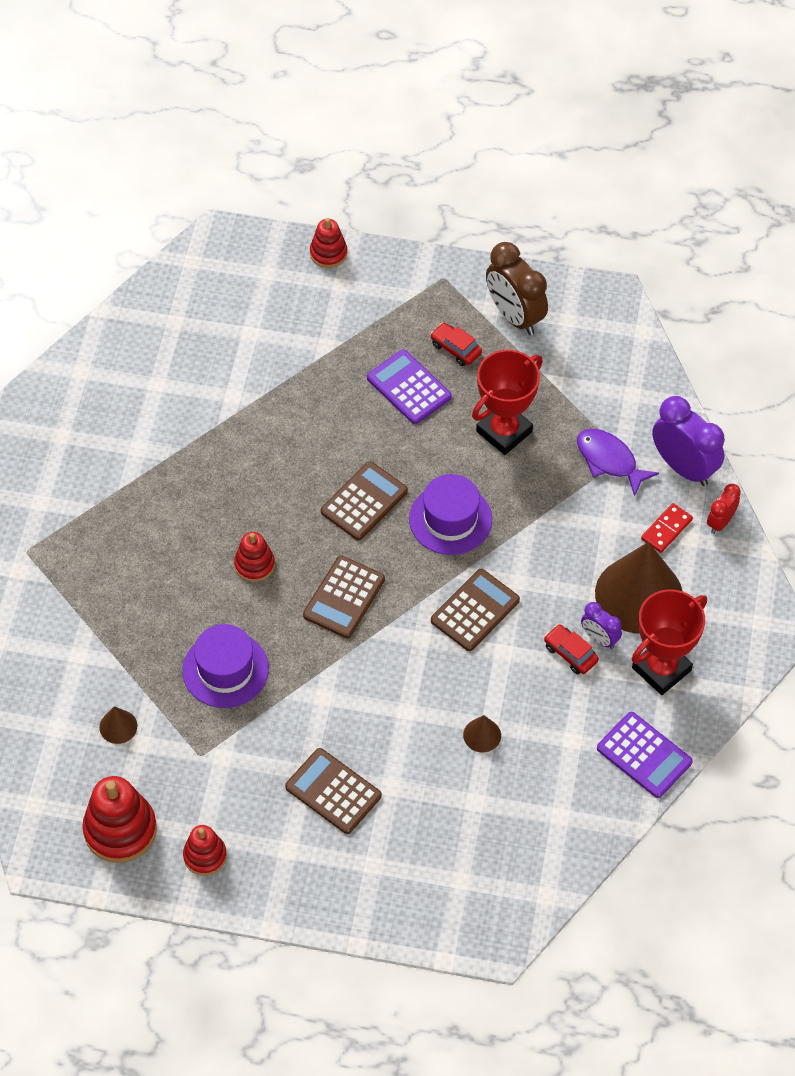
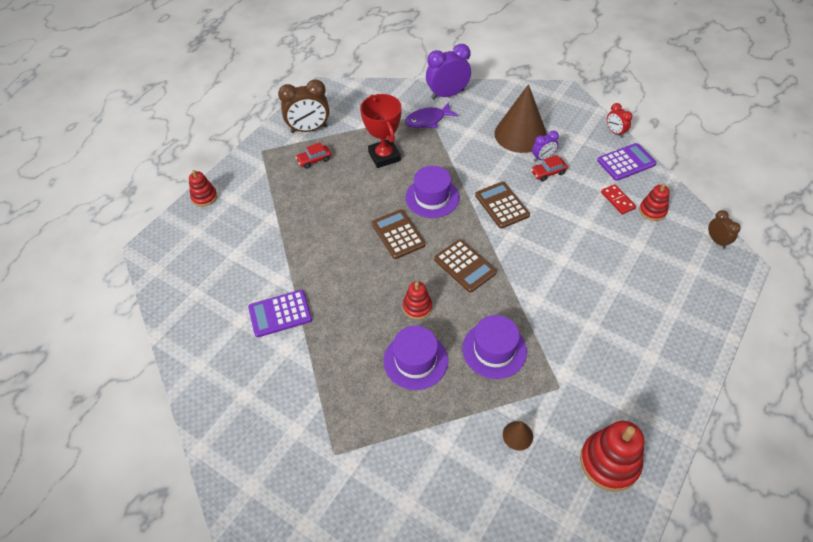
camera: 65 degrees left, 5 degrees down
red stacking toy [183,825,227,876] -> red stacking toy moved to [639,183,670,221]
brown calculator [285,748,382,834] -> none
purple calculator [367,349,452,424] -> purple calculator moved to [248,290,312,337]
brown cone [463,715,501,752] -> none
red trophy [632,589,707,695] -> none
red domino [641,503,693,553] -> red domino moved to [601,184,636,214]
red clock [707,484,741,534] -> red clock moved to [607,103,632,138]
none -> purple hat [383,326,448,390]
none -> brown clock [708,210,741,249]

